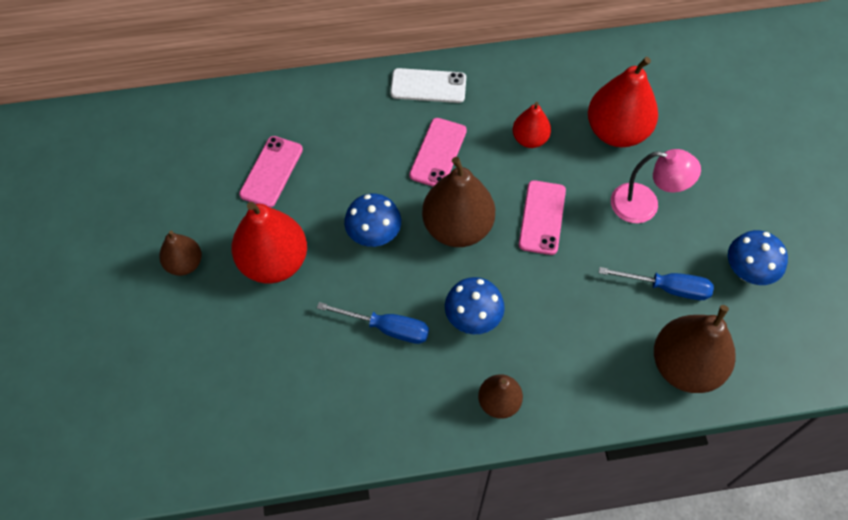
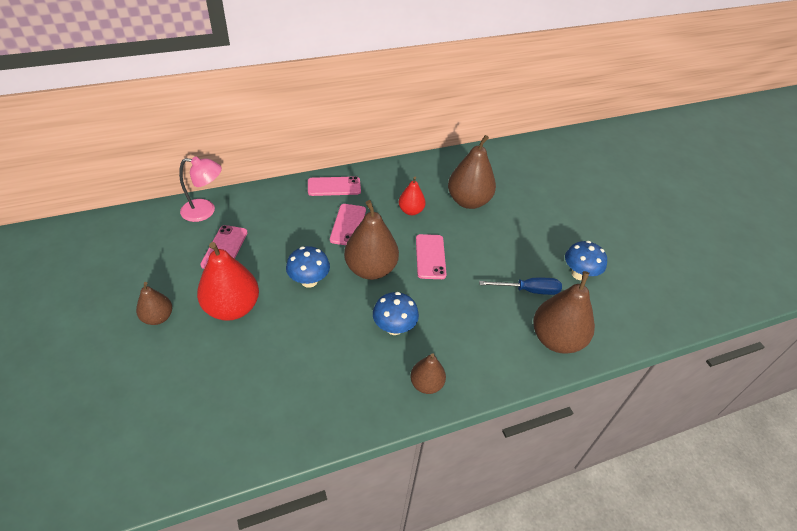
camera: 15 degrees left, 15 degrees down
blue screwdriver [317,302,429,344] -> none
white phone [390,68,466,103] -> pink phone [308,176,361,196]
red pear [588,57,658,147] -> brown pear [448,135,496,209]
pink lamp [611,149,701,223] -> pink lamp moved to [179,156,222,222]

